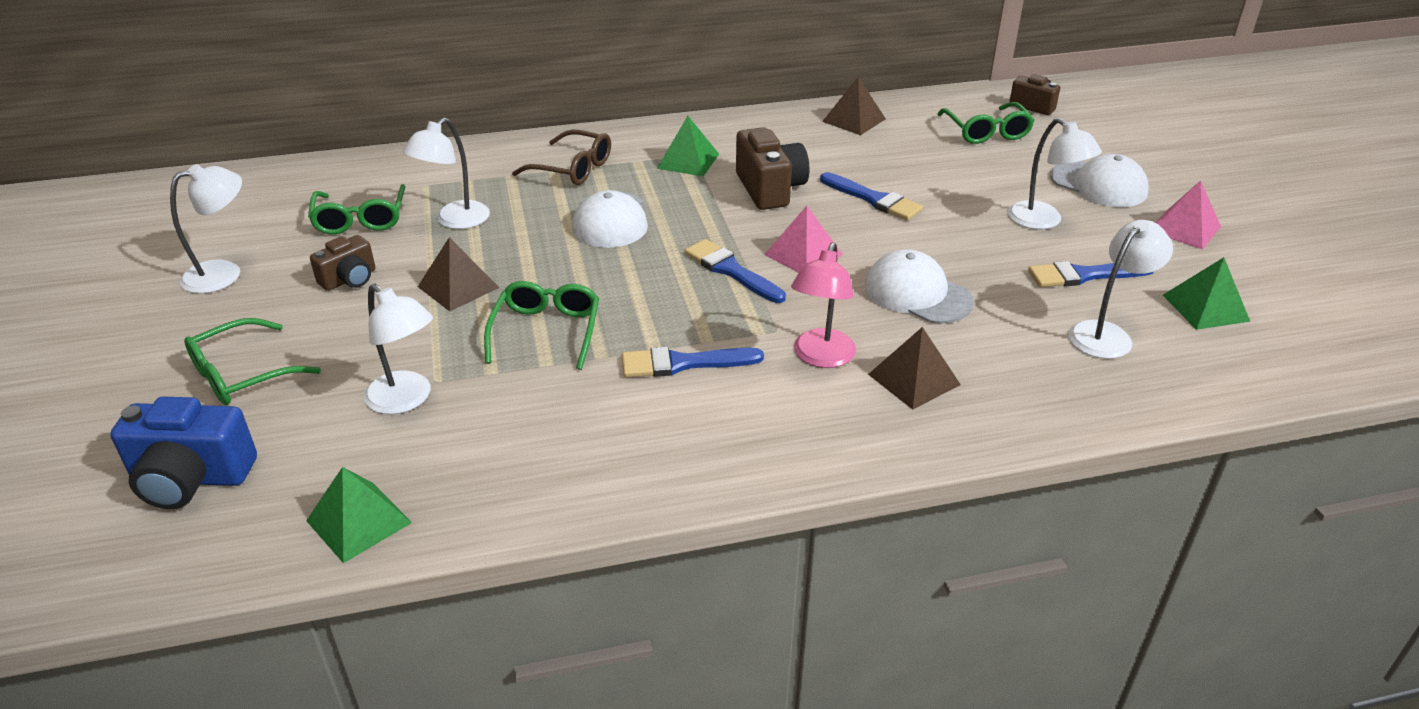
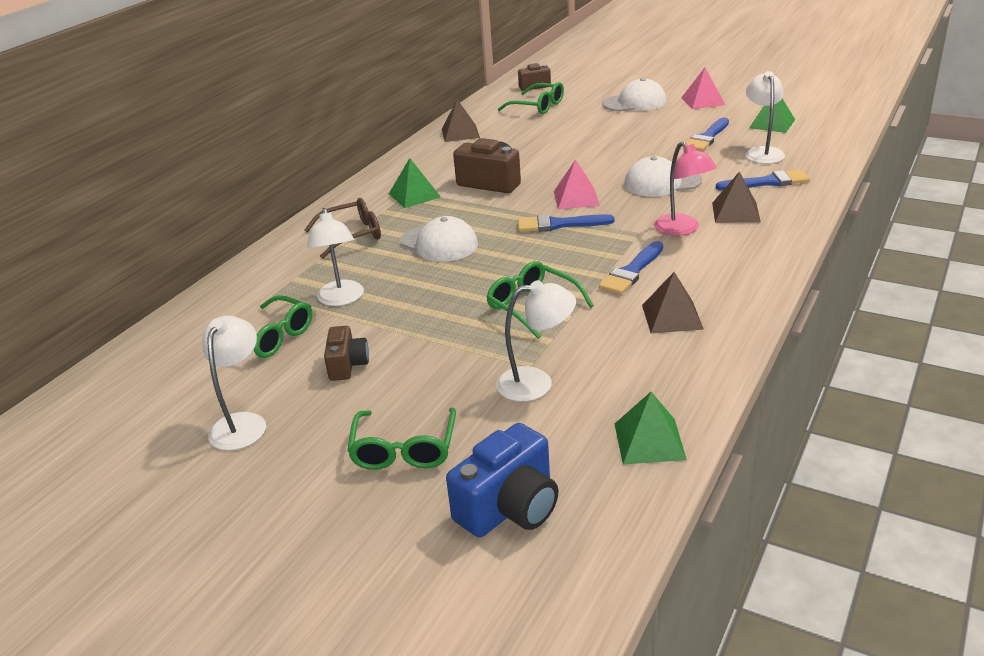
camera: 45 degrees left, 5 degrees down
brown pyramid [418,237,499,311] -> brown pyramid moved to [642,272,704,333]
blue brush [820,172,923,220] -> blue brush moved to [716,170,810,190]
white lamp [1008,118,1102,229] -> none

